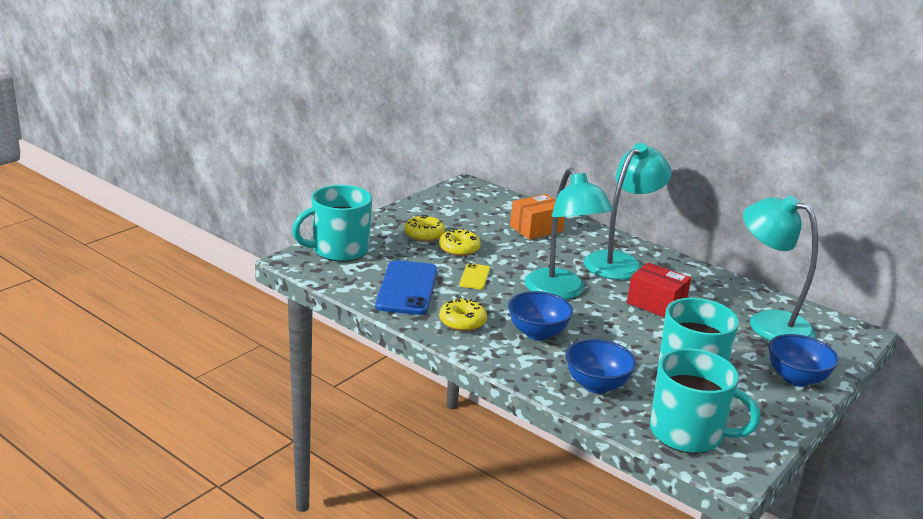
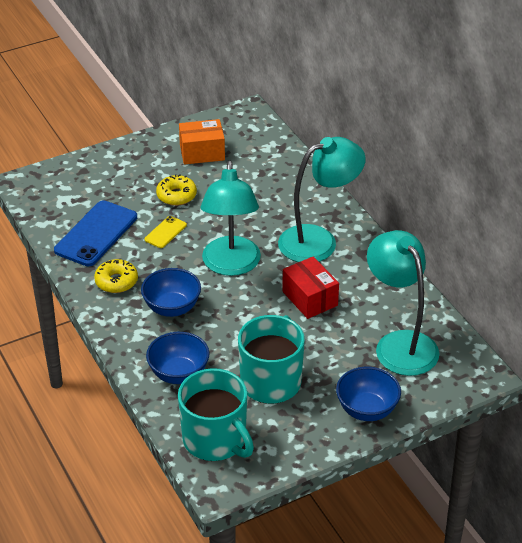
camera: 25 degrees right, 15 degrees up
turquoise mug [292,185,372,262] -> none
yellow donut [404,215,445,242] -> none
orange box [510,194,565,239] -> orange box moved to [179,119,225,165]

